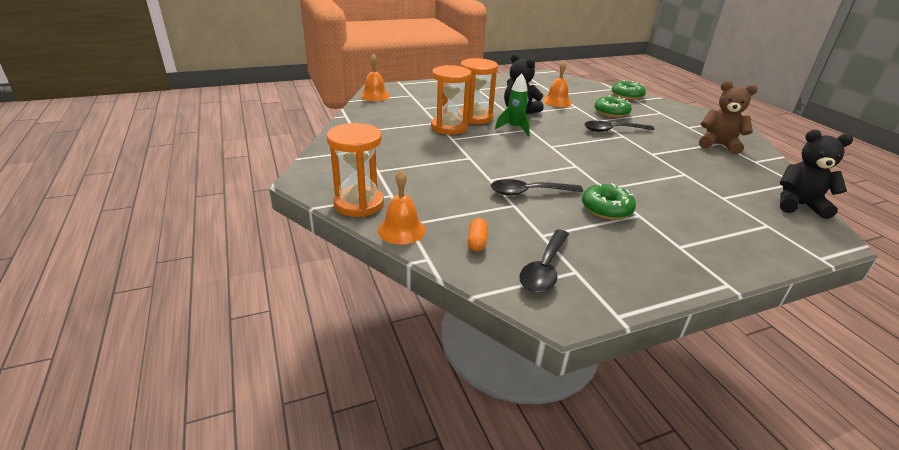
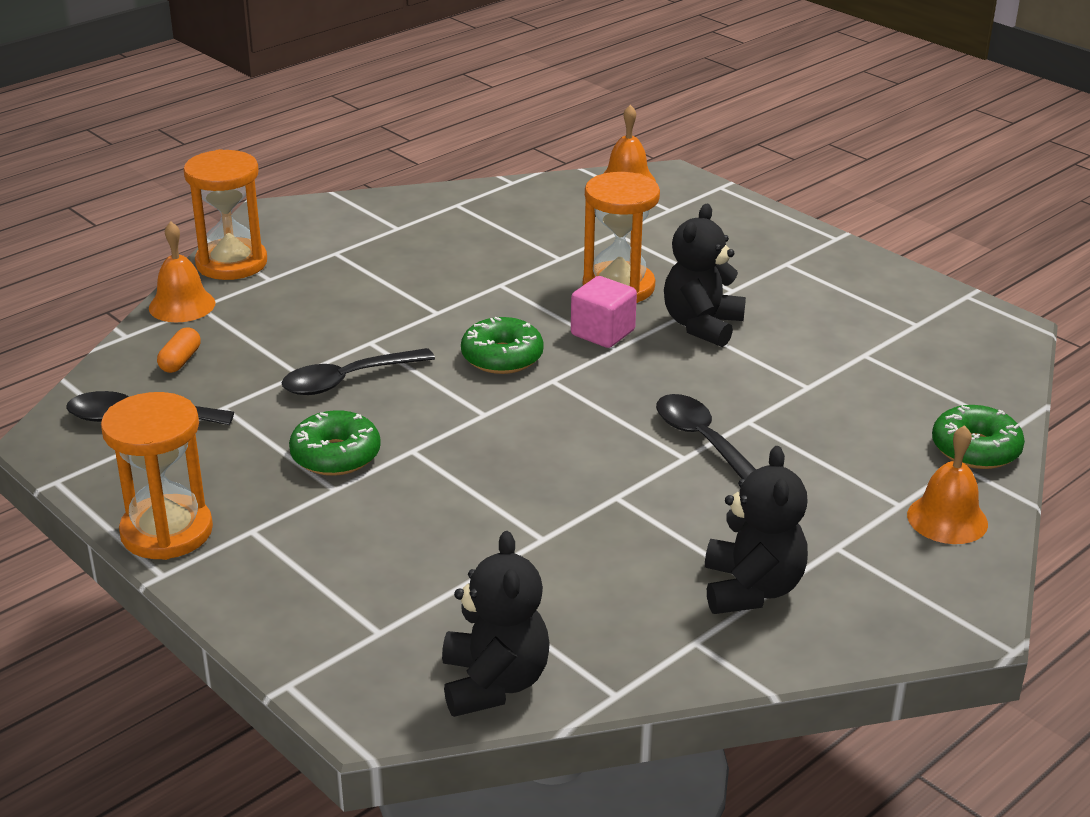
camera: 70 degrees right, 0 degrees up
orange hourglass [431,65,471,135] -> orange hourglass moved to [101,392,213,560]
orange capsule [468,218,488,252] -> orange capsule turned 60 degrees counterclockwise [157,328,201,373]
black spoon [491,179,583,196] -> black spoon turned 90 degrees counterclockwise [282,348,435,395]
green rocket [495,73,530,136] -> pink cube [571,276,637,348]
orange bell [543,61,571,107] -> orange bell moved to [907,425,988,544]
green donut [595,95,632,118] -> green donut moved to [461,317,544,374]
brown teddy bear [699,81,758,154] -> black teddy bear [705,446,808,614]

